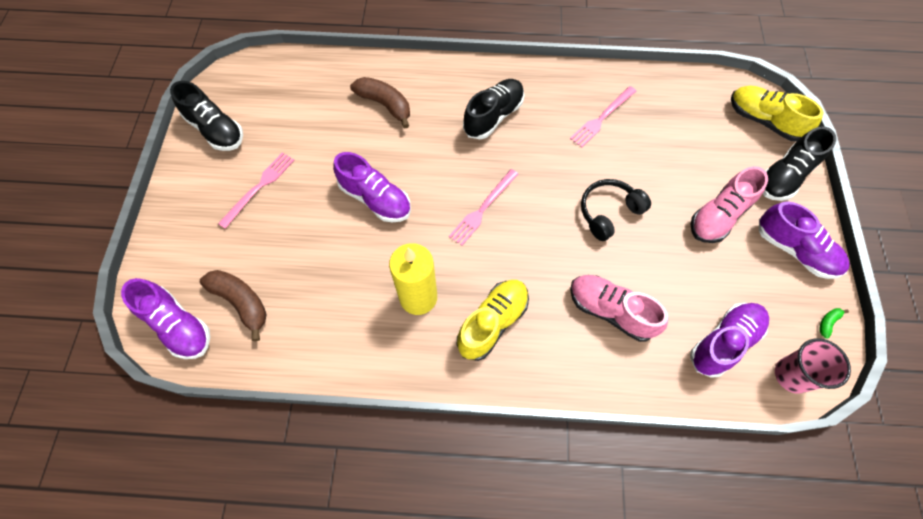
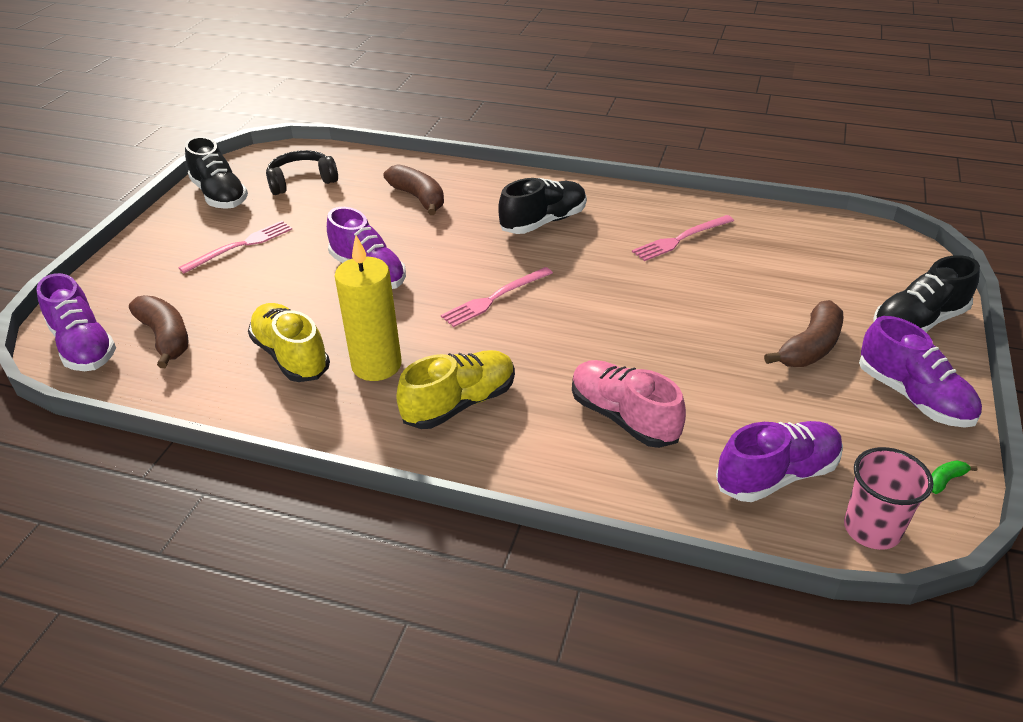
camera: 15 degrees right, 25 degrees down
black headphones [581,179,651,241] -> black headphones moved to [266,150,338,195]
pink shoe [690,166,768,243] -> brown banana [764,300,844,367]
yellow shoe [731,86,824,141] -> yellow shoe moved to [248,303,330,382]

